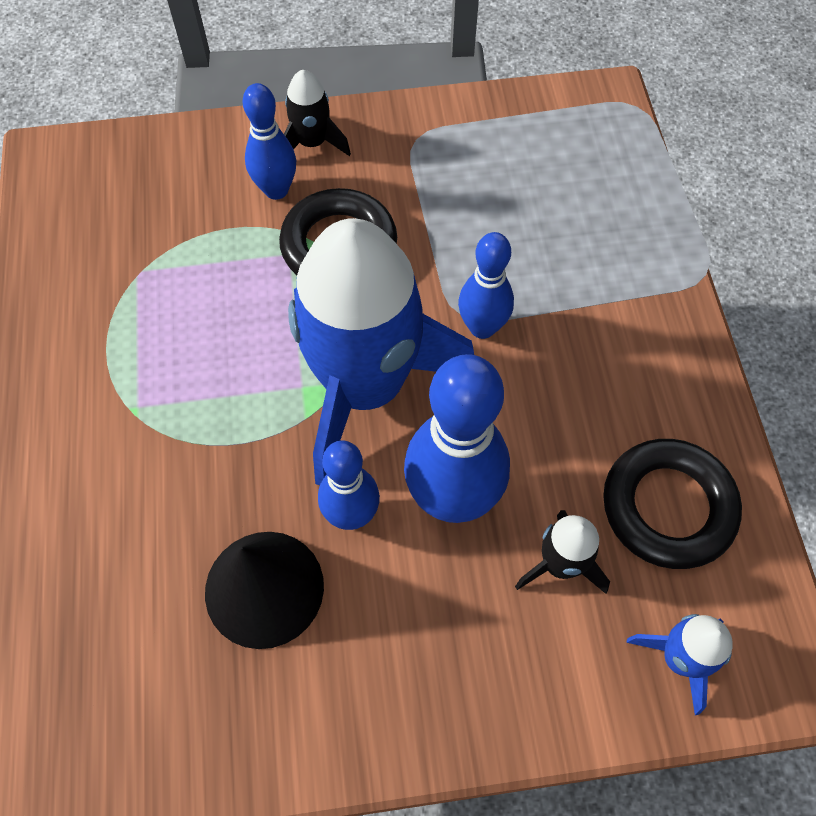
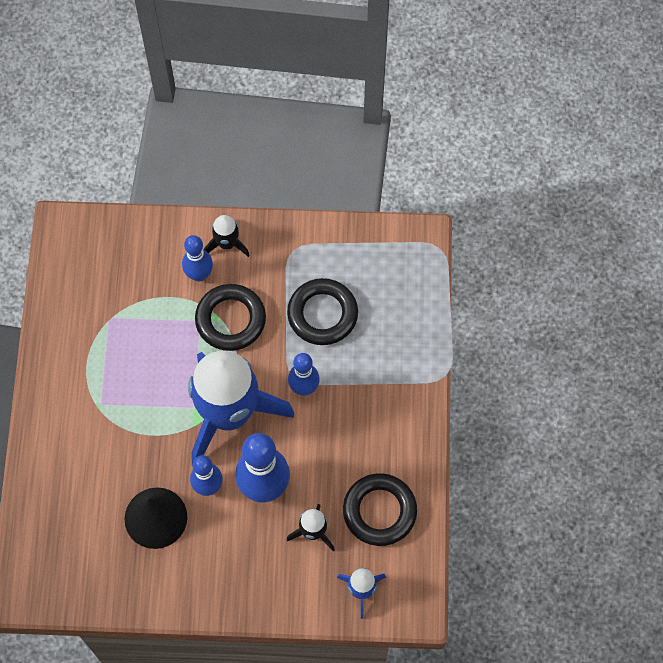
camera: 10 degrees right, 5 degrees up
none -> black ring [287,278,358,345]

